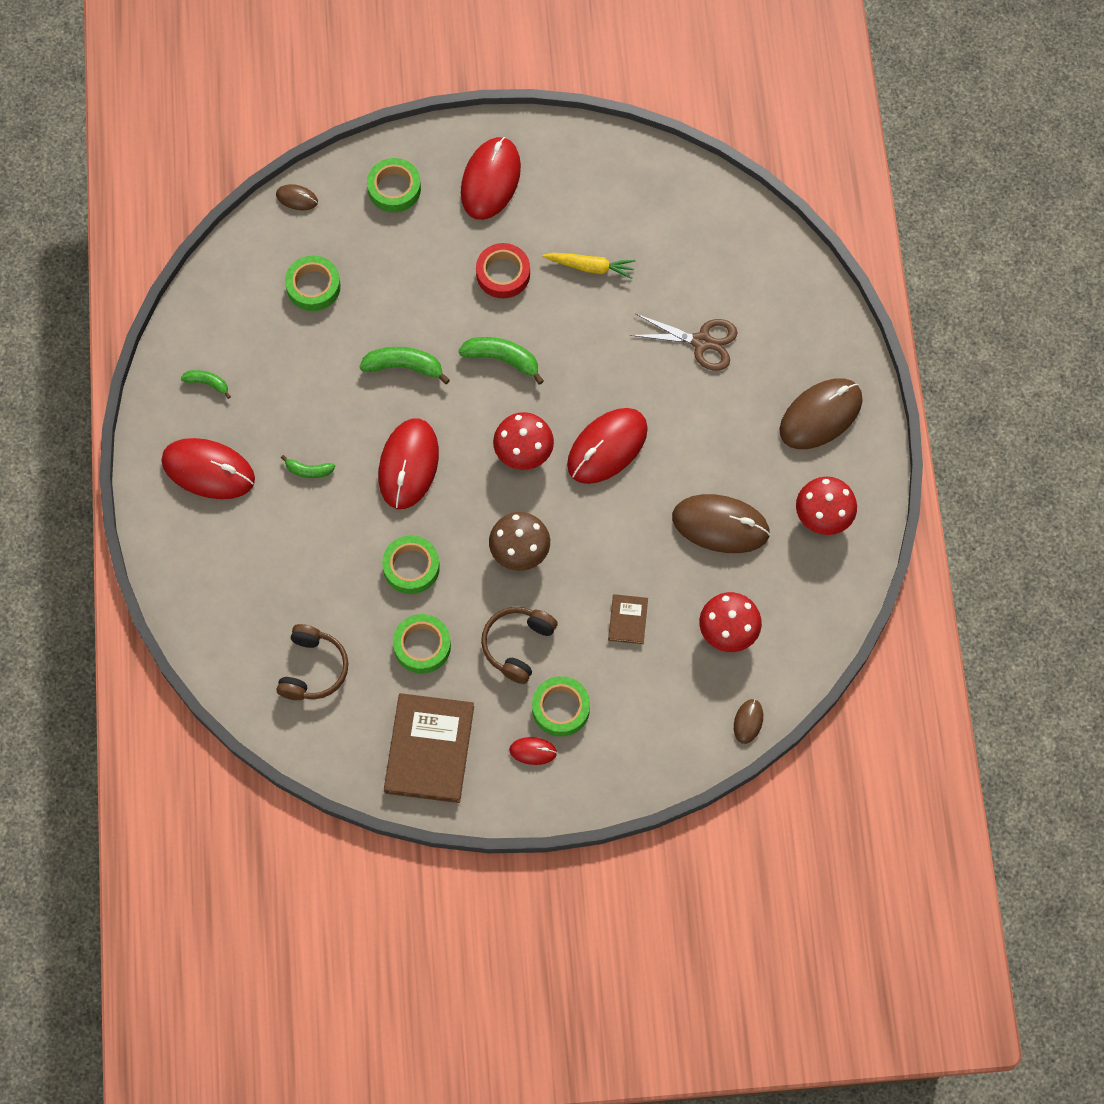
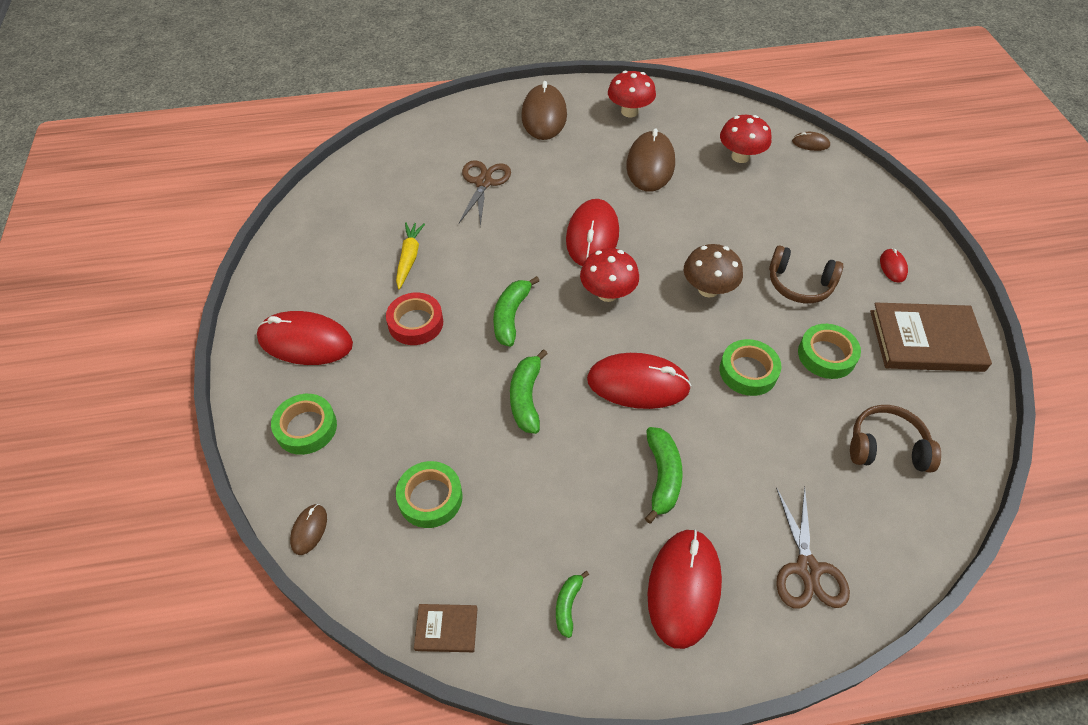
camera: 95 degrees left, 15 degrees down
green banana [281,455,335,478] -> green banana [645,427,683,524], size x1.67
green tape [532,676,590,737] -> none
red mouse [567,408,648,484] -> red mouse turned 60 degrees clockwise [566,199,619,266]
brown book [608,594,648,644] -> brown book moved to [414,604,478,652]
brown mouse [779,378,863,449] -> brown mouse turned 45 degrees clockwise [521,81,567,140]
none -> brown scissors [776,487,850,609]

